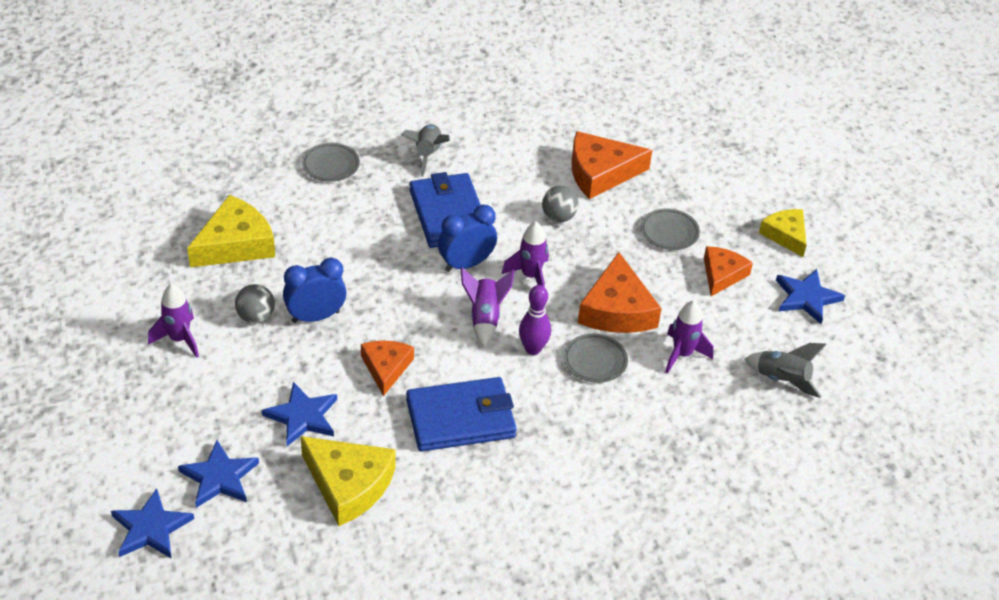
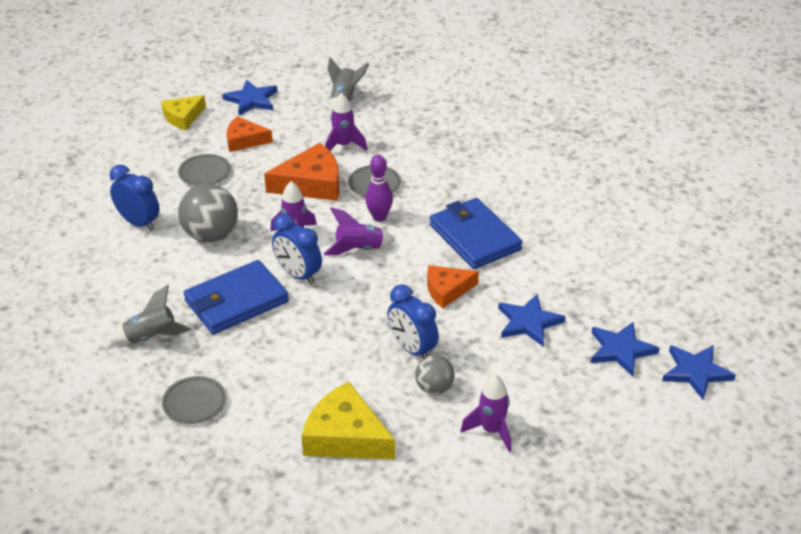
camera: 105 degrees left, 5 degrees down
yellow cheese [301,436,396,526] -> none
grey ball [542,186,579,222] -> grey ball [178,183,238,242], size x1.71
orange cheese [572,131,652,199] -> blue clock [110,165,160,231]

